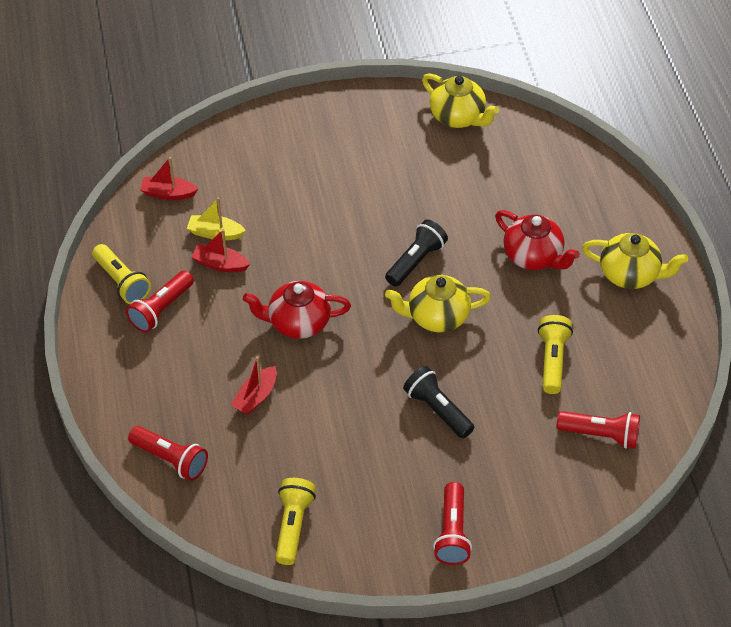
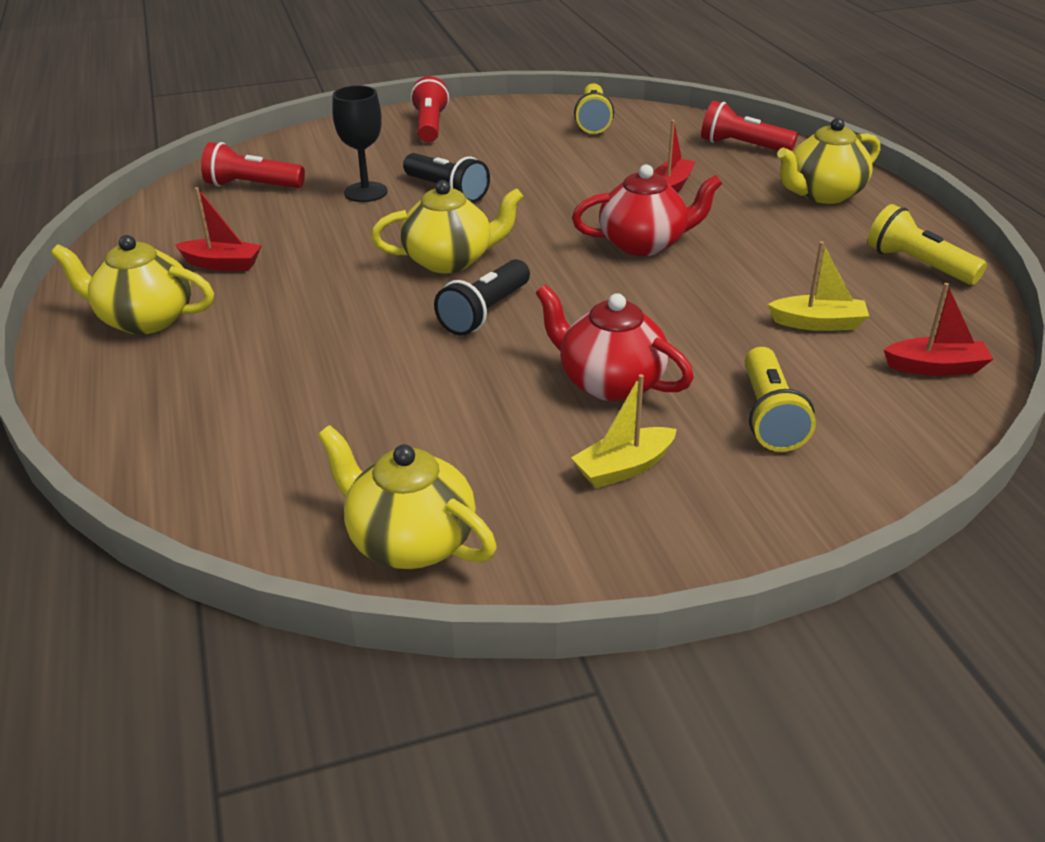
camera: 175 degrees right, 15 degrees down
red flashlight [126,271,194,333] -> none
red boat [191,229,250,272] -> red boat moved to [175,187,262,271]
red teapot [495,210,580,270] -> red teapot moved to [536,285,694,401]
yellow flashlight [538,315,573,394] -> yellow flashlight moved to [745,347,816,452]
none -> black goblet [333,85,388,202]
none -> yellow boat [571,374,677,488]
none -> yellow teapot [777,118,880,204]

